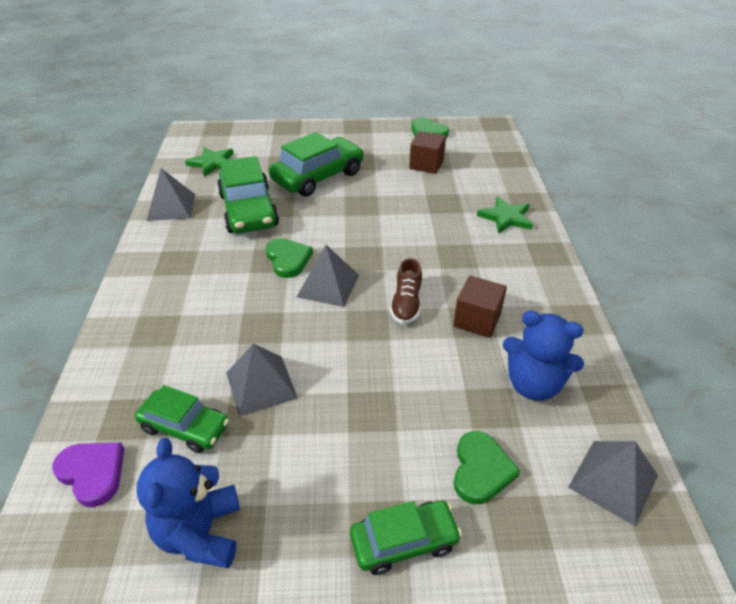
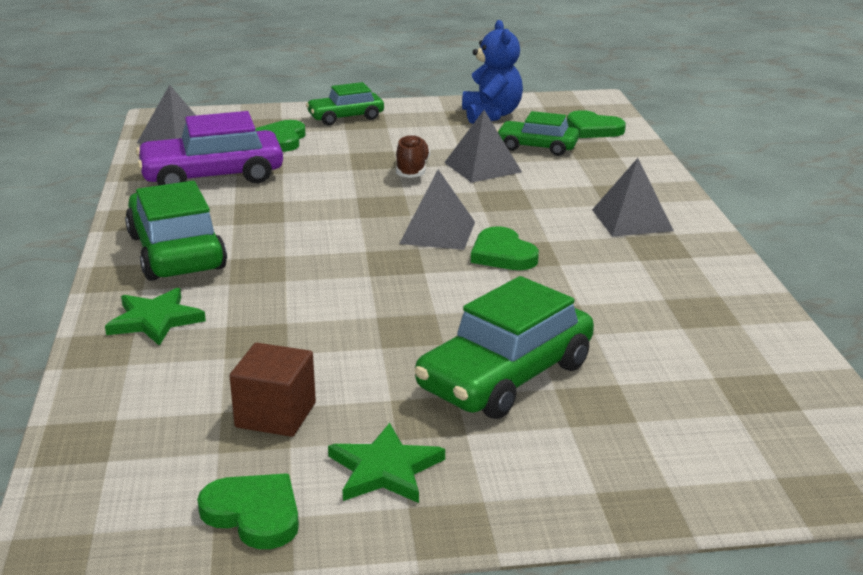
camera: 175 degrees right, 15 degrees down
purple heart [52,443,124,507] -> green heart [567,110,626,138]
grey pyramid [147,168,195,221] -> grey pyramid moved to [592,158,674,237]
green star [185,147,234,177] -> green star moved to [328,423,445,503]
green car [217,156,279,233] -> green car moved to [125,181,227,281]
brown shoe [390,258,422,324] -> brown shoe moved to [396,134,430,178]
brown cube [453,276,507,338] -> none
blue teddy bear [503,311,584,401] -> purple car [136,111,283,186]

